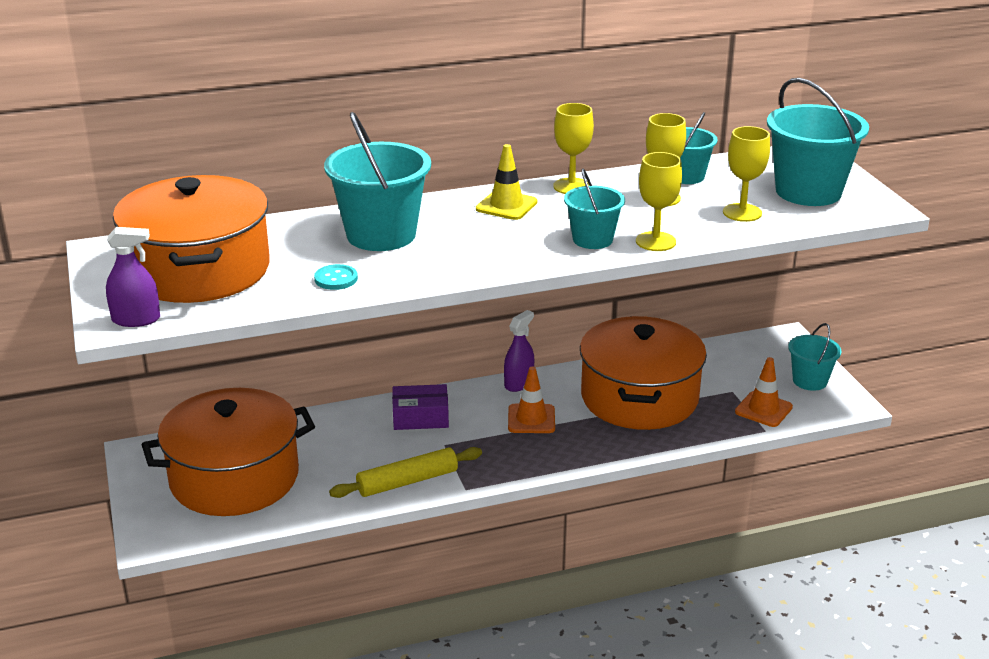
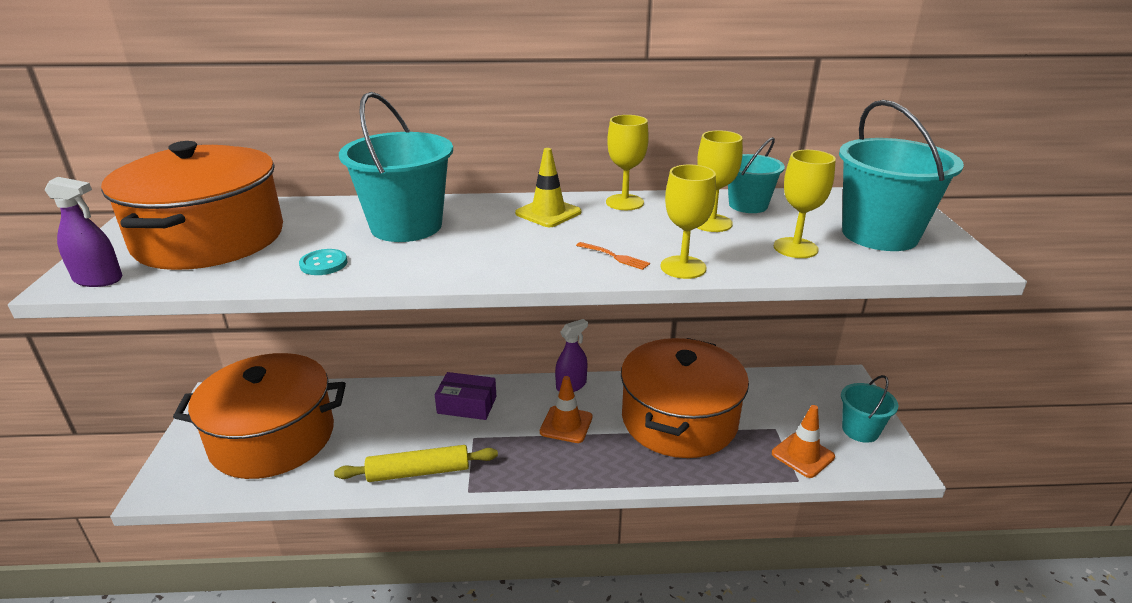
camera: 15 degrees right, 0 degrees up
turquoise bucket [564,169,625,249] -> orange fork [576,242,650,270]

